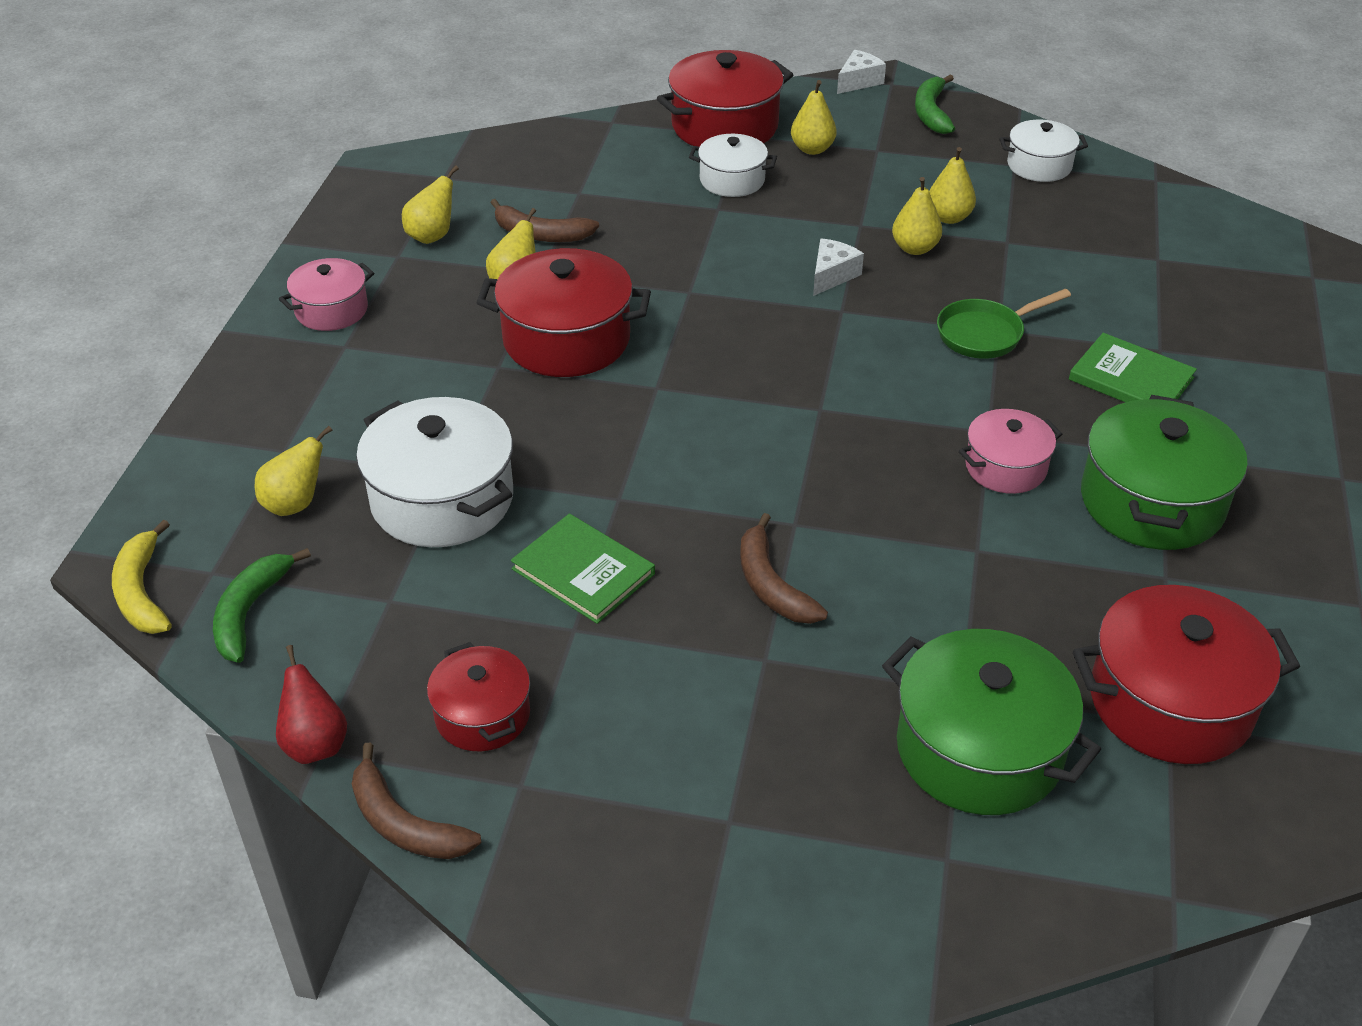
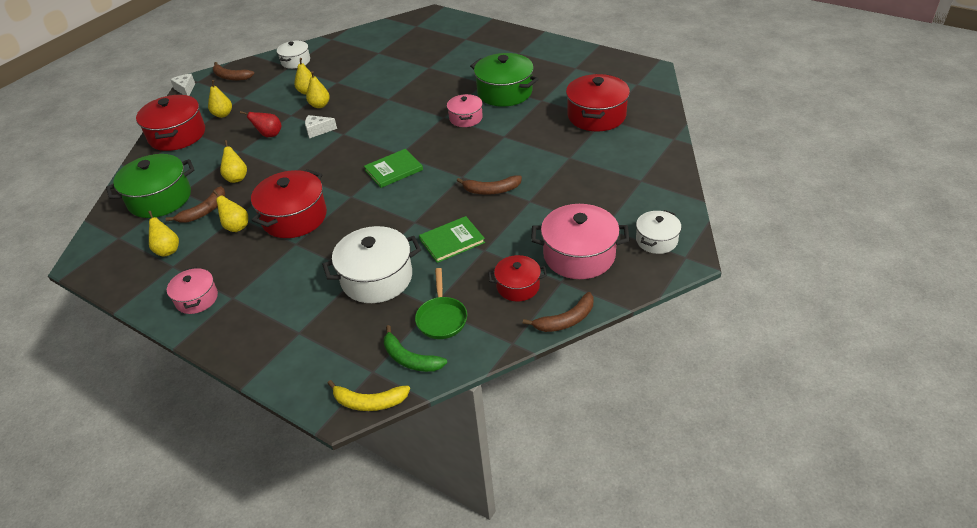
camera: 65 degrees left, 0 degrees up
yellow pear [255,426,333,516] -> yellow pear moved to [220,140,247,183]
red pear [276,645,347,764] -> red pear moved to [240,111,282,137]
white pot [689,134,777,197] -> white pot moved to [636,210,682,254]
white cheese [813,238,864,296] -> white cheese turned 60 degrees counterclockwise [305,115,337,139]
green pot [882,629,1101,815] -> green pot moved to [106,154,194,218]
green banana [915,74,955,134] -> brown banana [213,62,254,81]
green pan [937,289,1071,359] -> green pan moved to [415,268,467,339]
green book [1069,333,1197,402] -> green book moved to [364,149,423,188]
none -> pink pot [531,204,629,279]

